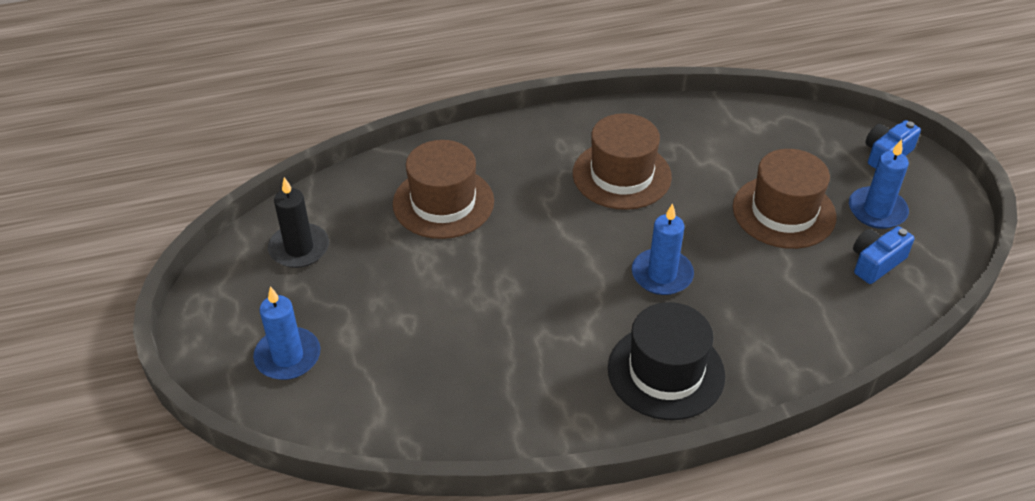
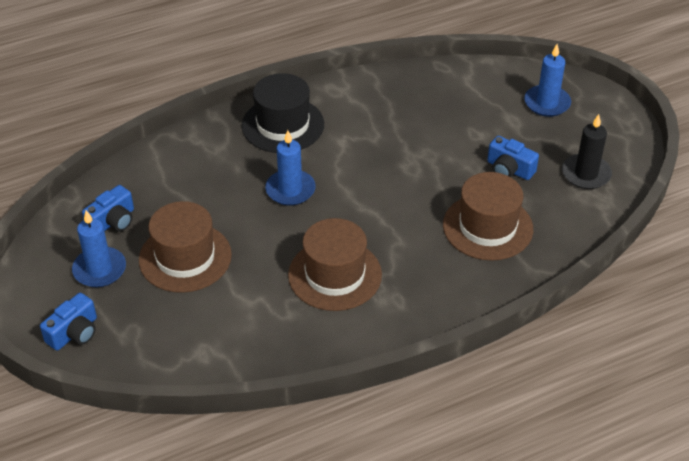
camera: 170 degrees right, 0 degrees up
none -> blue camera [487,136,539,180]

